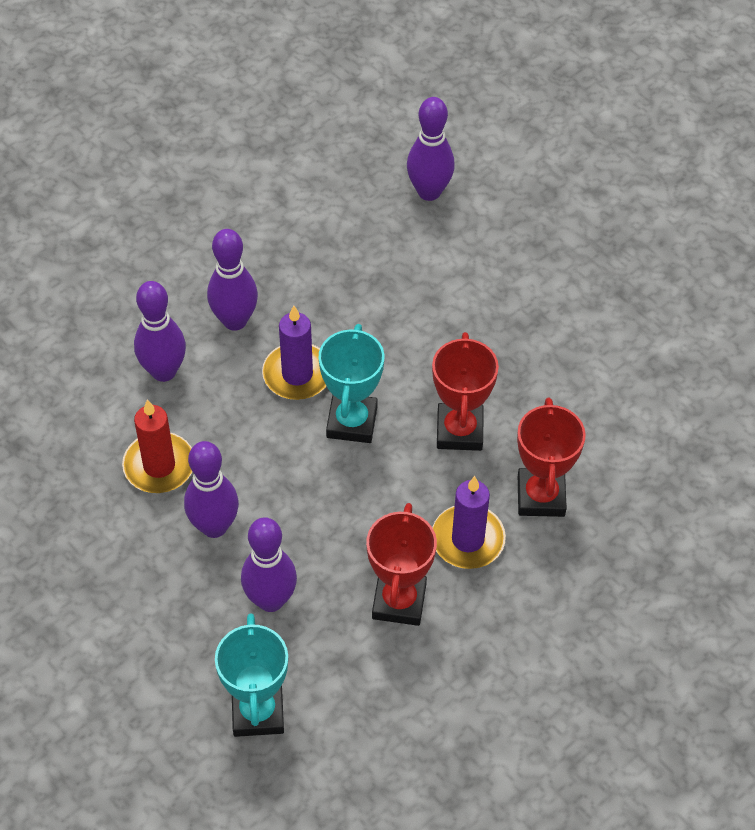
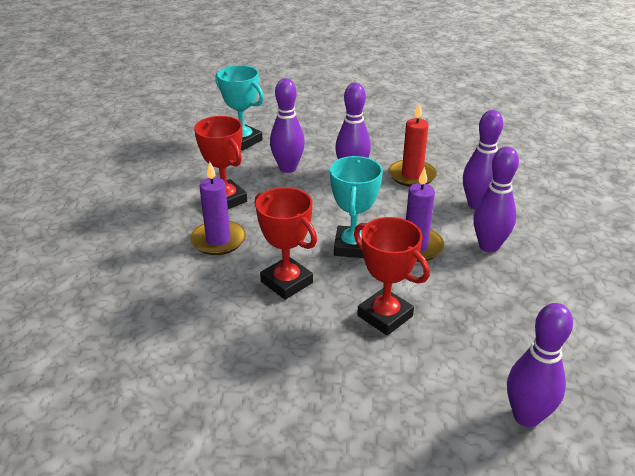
camera: 135 degrees right, 20 degrees down
turquoise trophy [319,324,384,443] -> turquoise trophy turned 45 degrees clockwise [330,156,383,258]
red trophy [517,398,586,517] -> red trophy moved to [354,217,430,335]

